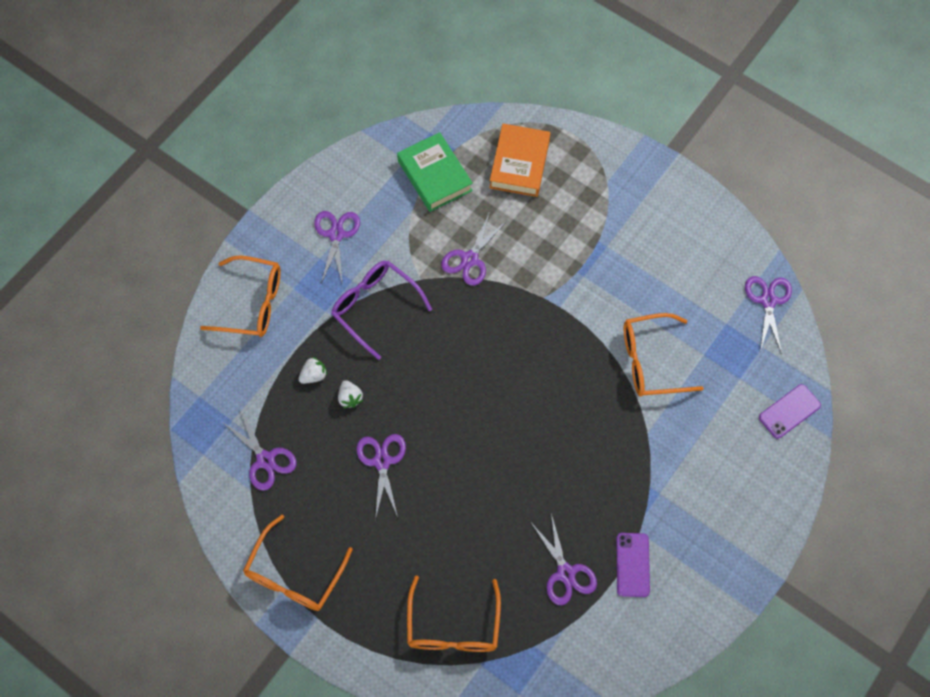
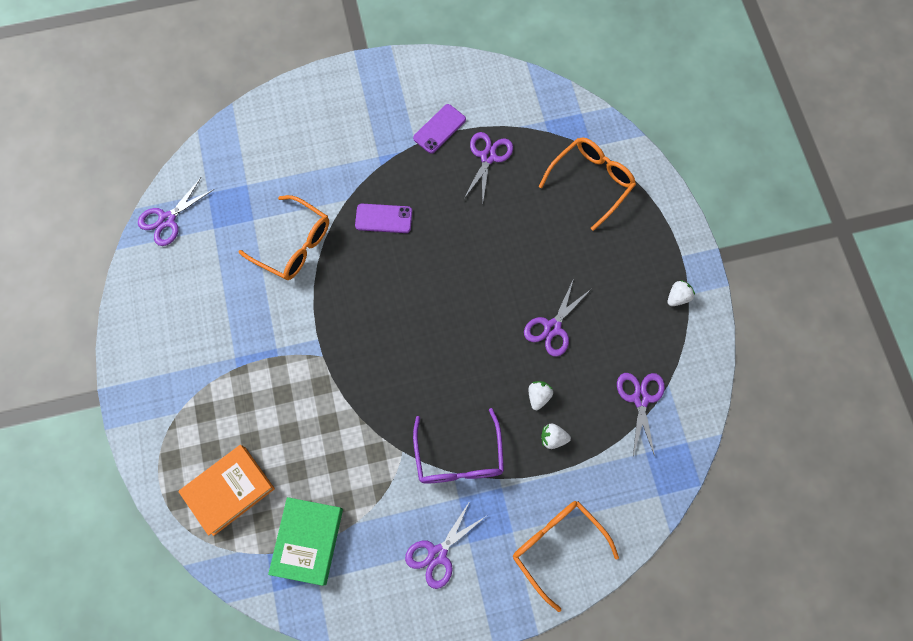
camera: 140 degrees left, 5 degrees up
orange glasses [243,515,353,611] -> white strawberry [668,280,695,306]
purple scissors [441,212,508,286] -> none
purple phone [759,384,821,439] -> purple phone moved to [355,204,412,233]

